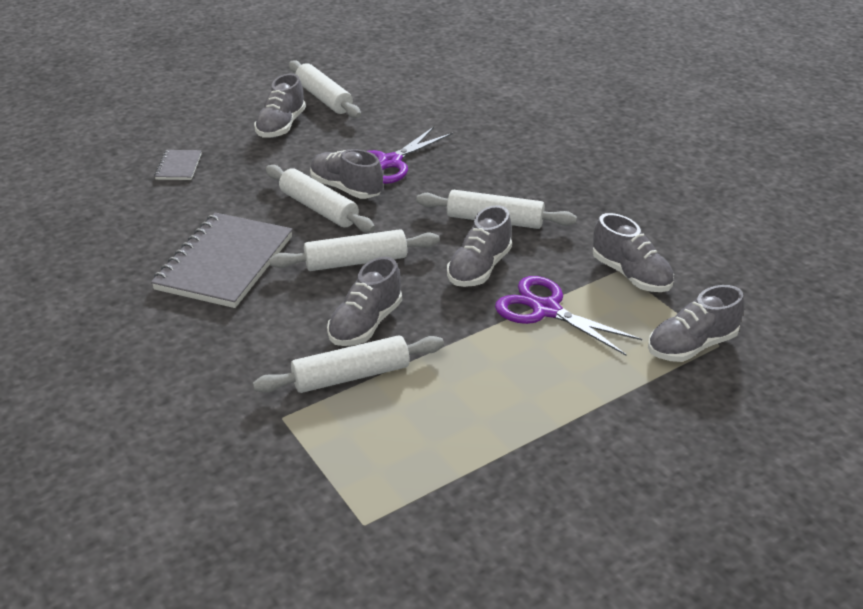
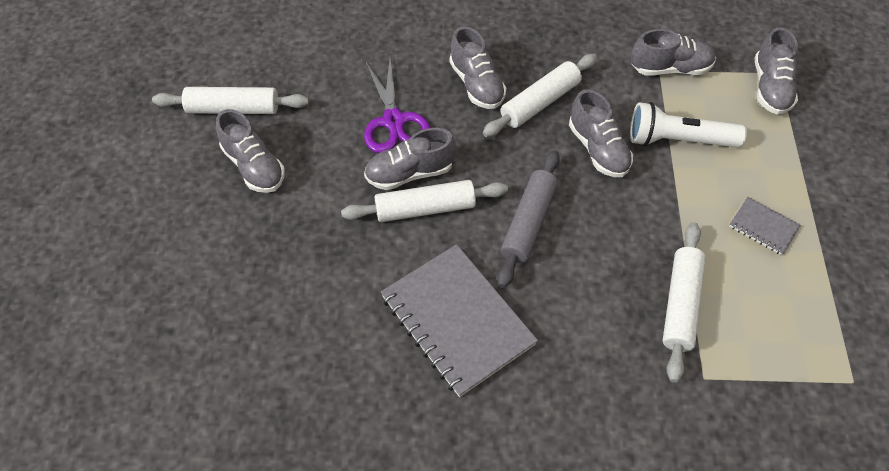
camera: 55 degrees left, 20 degrees up
grey notebook [154,150,202,180] -> grey notebook moved to [729,197,801,255]
white rolling pin [269,229,440,271] -> grey rolling pin [497,150,560,288]
grey shoe [327,257,402,346] -> grey shoe moved to [450,26,506,109]
purple scissors [495,276,642,355] -> white flashlight [630,102,747,148]

